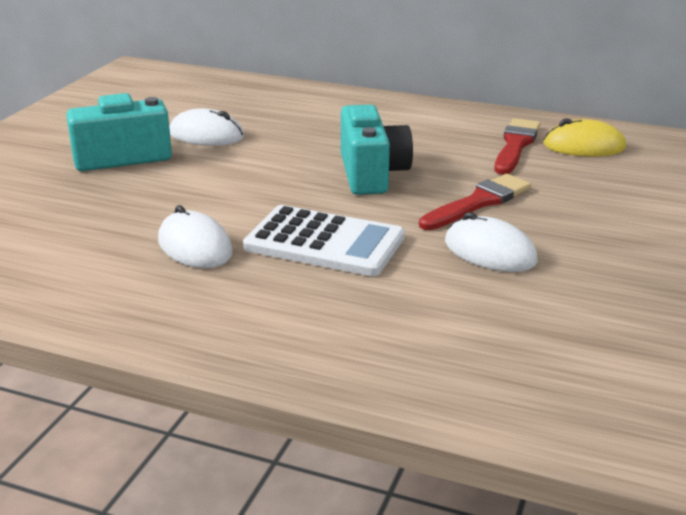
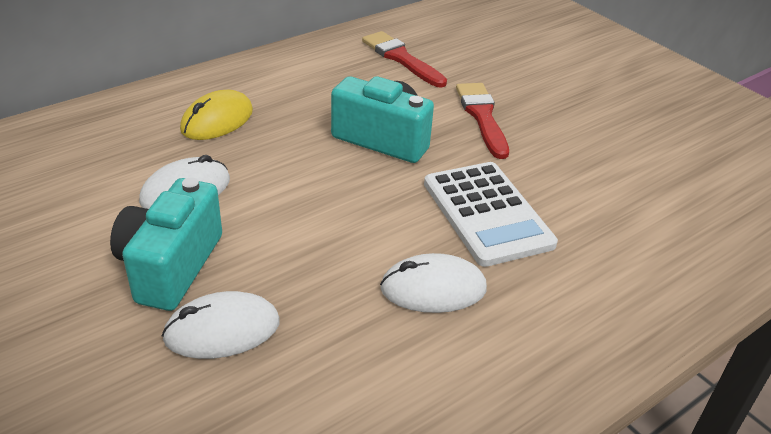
camera: 60 degrees left, 10 degrees up
white calculator [243,205,405,276] -> white calculator turned 105 degrees clockwise [424,162,558,267]
white mouse [445,212,538,272] -> white mouse moved to [162,291,280,359]
yellow mouse [543,118,626,156] -> yellow mouse moved to [180,90,253,140]

